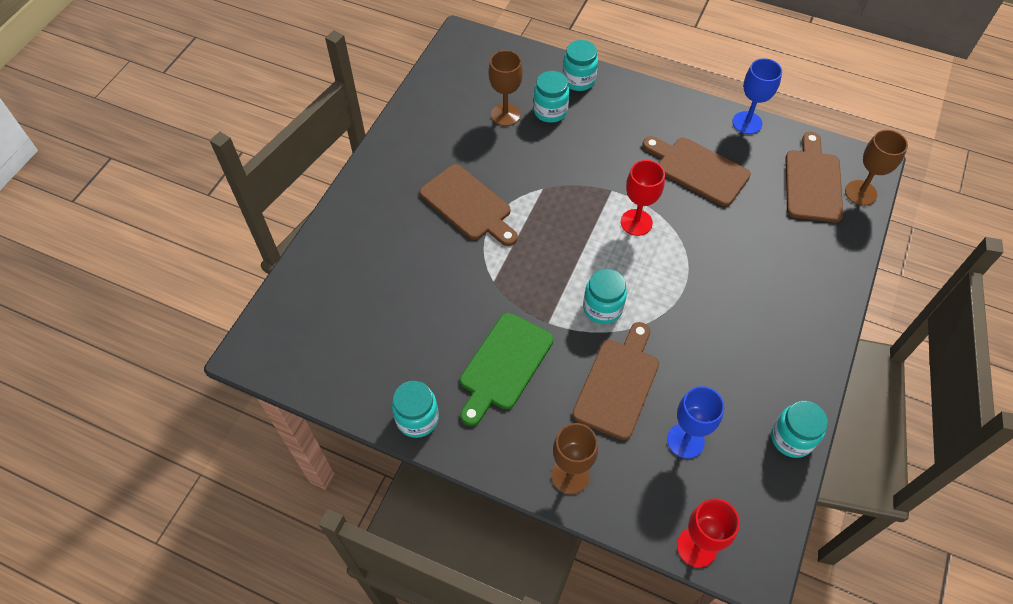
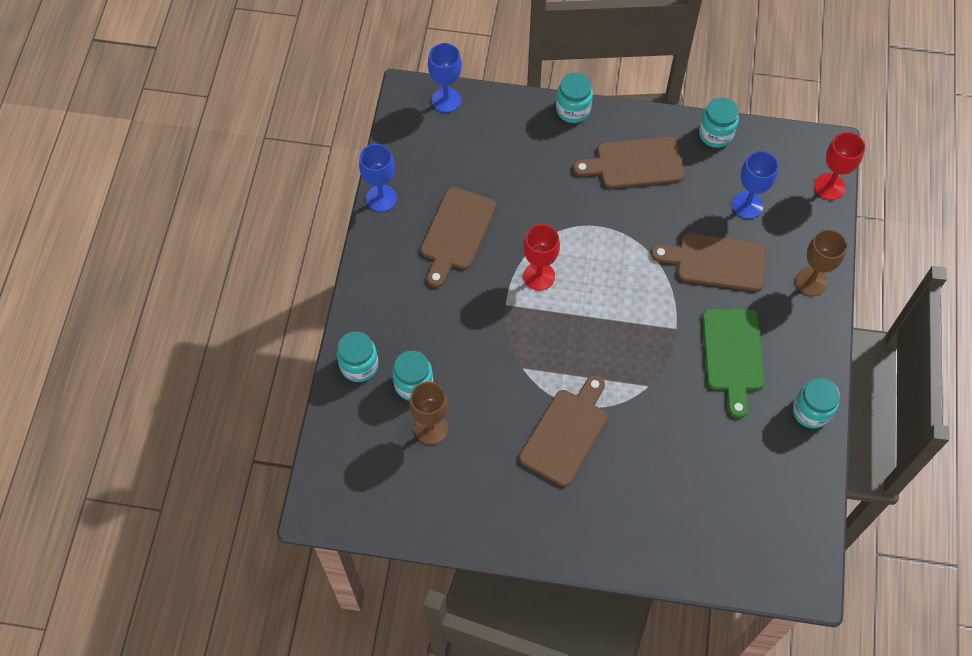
camera: 105 degrees left, 5 degrees up
green cutting board [460,313,554,426] -> green cutting board turned 75 degrees clockwise [702,309,765,418]
turquoise jar [583,269,627,324] -> turquoise jar moved to [556,73,593,123]
brown cutting board [785,132,843,222] -> brown cutting board moved to [573,136,685,189]
brown goblet [845,130,908,206] -> blue goblet [428,43,462,113]

